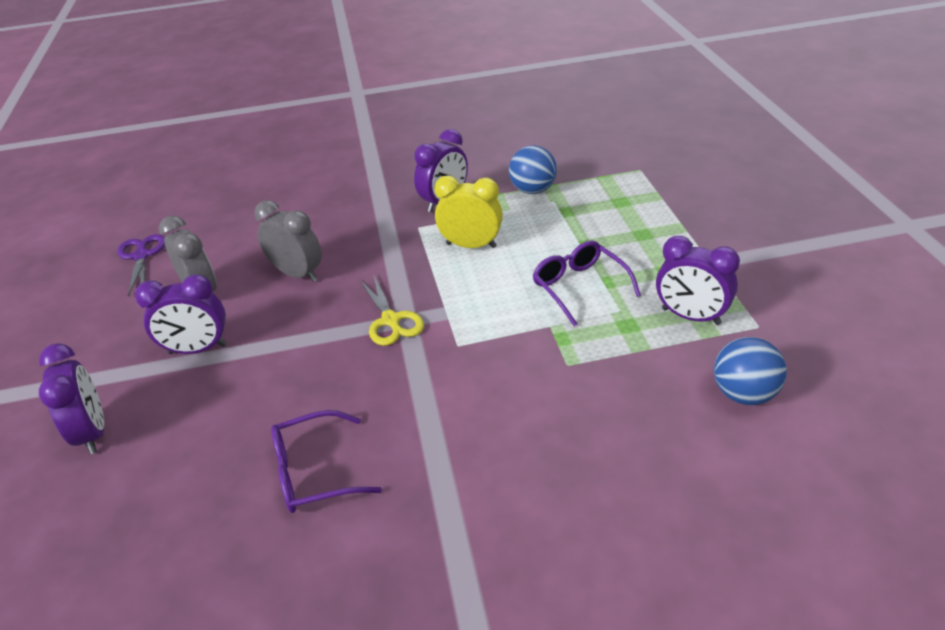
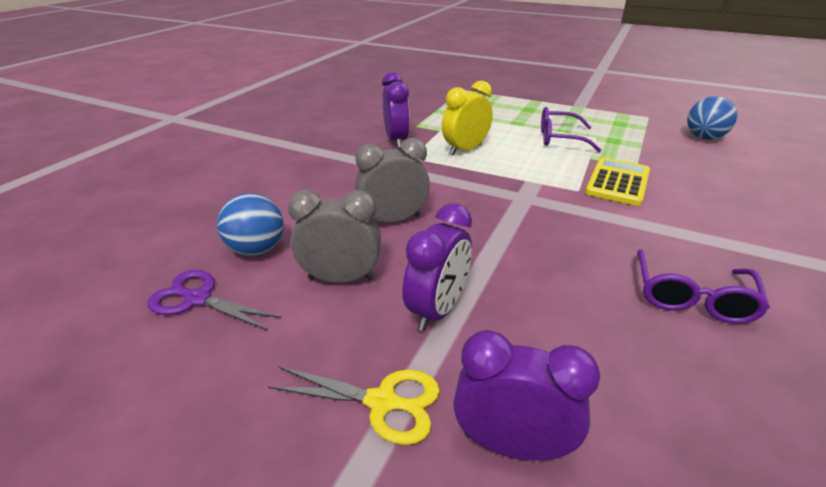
camera: 55 degrees left, 5 degrees down
yellow scissors [359,274,424,346] -> yellow scissors moved to [268,367,440,445]
blue ball [509,145,557,194] -> blue ball moved to [217,193,284,256]
purple clock [656,236,740,325] -> none
none -> yellow calculator [585,158,650,206]

